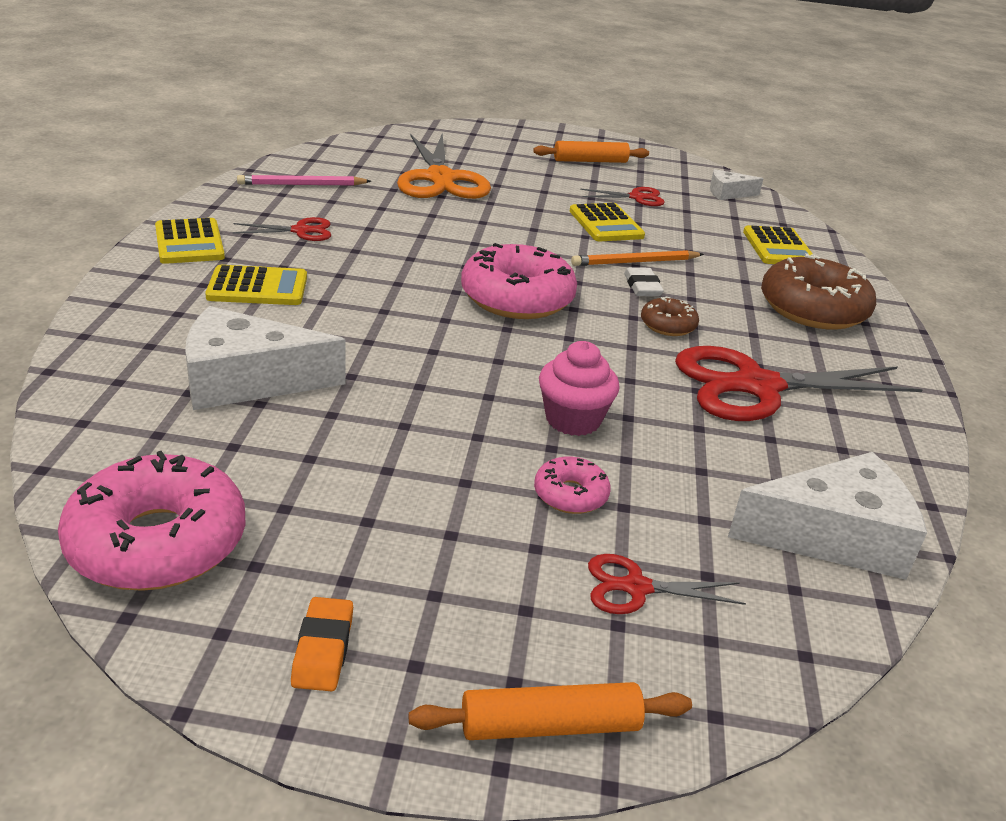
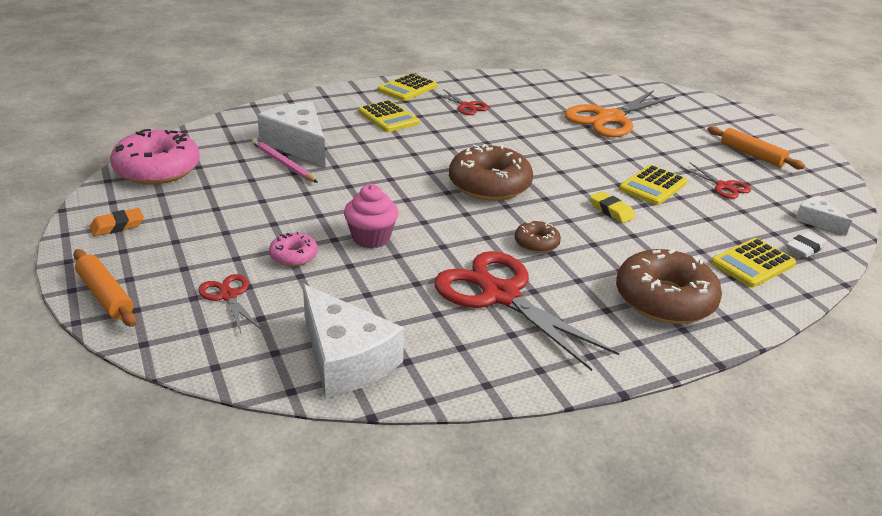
camera: 60 degrees right, 0 degrees up
pink pencil [237,175,371,186] -> pink pencil moved to [252,138,318,183]
pink donut [461,243,577,319] -> brown donut [449,144,533,201]
orange pencil [571,250,704,266] -> yellow eraser [590,191,635,223]
white eraser [624,267,664,296] -> white eraser moved to [786,231,827,258]

